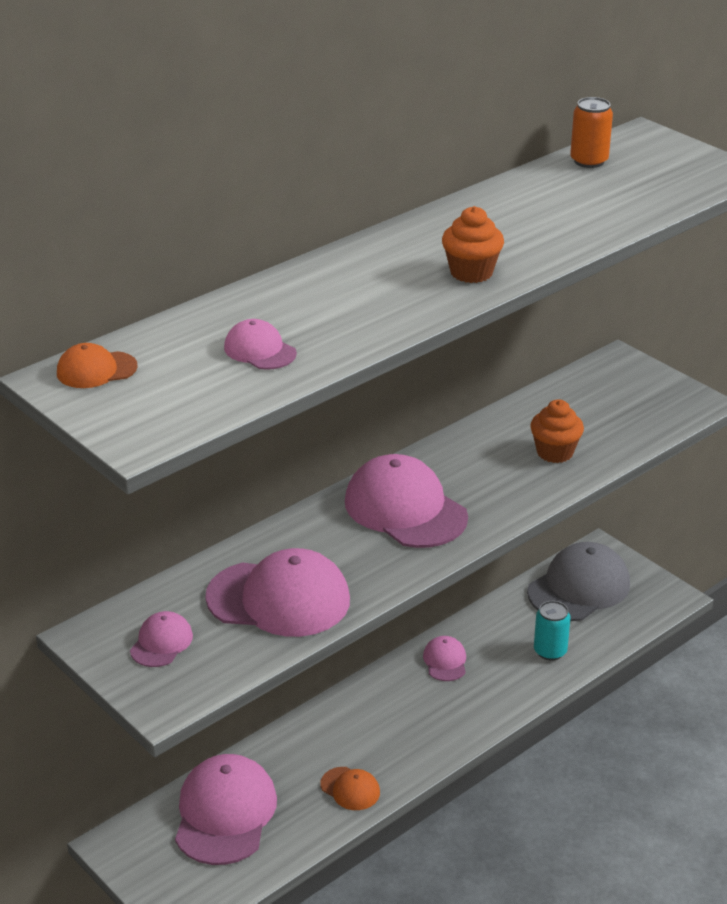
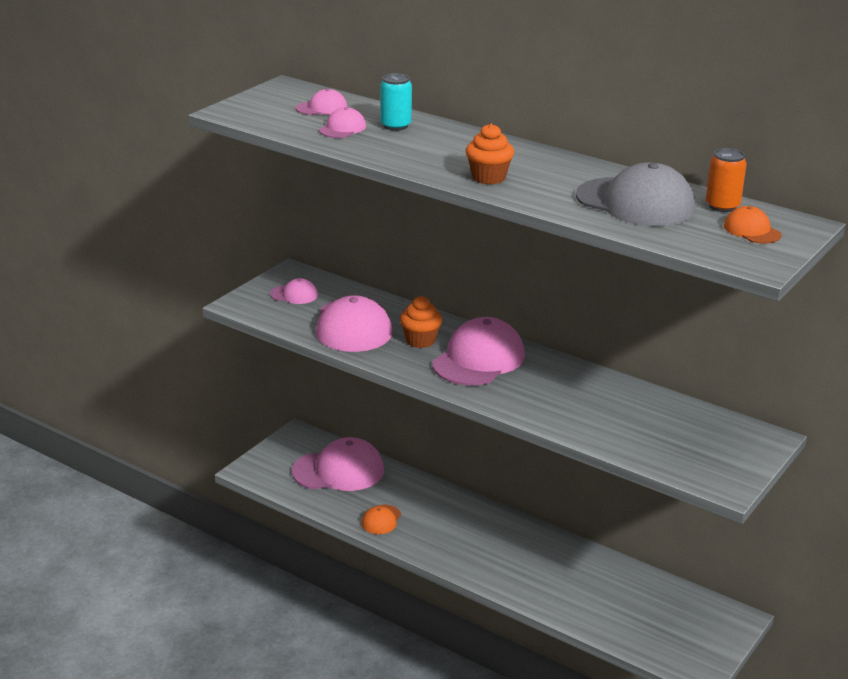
camera: 75 degrees right, 5 degrees down
orange cap [57,343,138,388] -> orange cap moved to [724,206,781,244]
pink cap [423,636,466,681] -> pink cap moved to [296,89,347,115]
grey cap [527,542,630,621] -> grey cap moved to [576,162,695,226]
orange cupcake [530,399,584,463] -> orange cupcake moved to [400,296,442,348]
turquoise can [534,601,571,661] -> turquoise can moved to [380,73,412,131]

